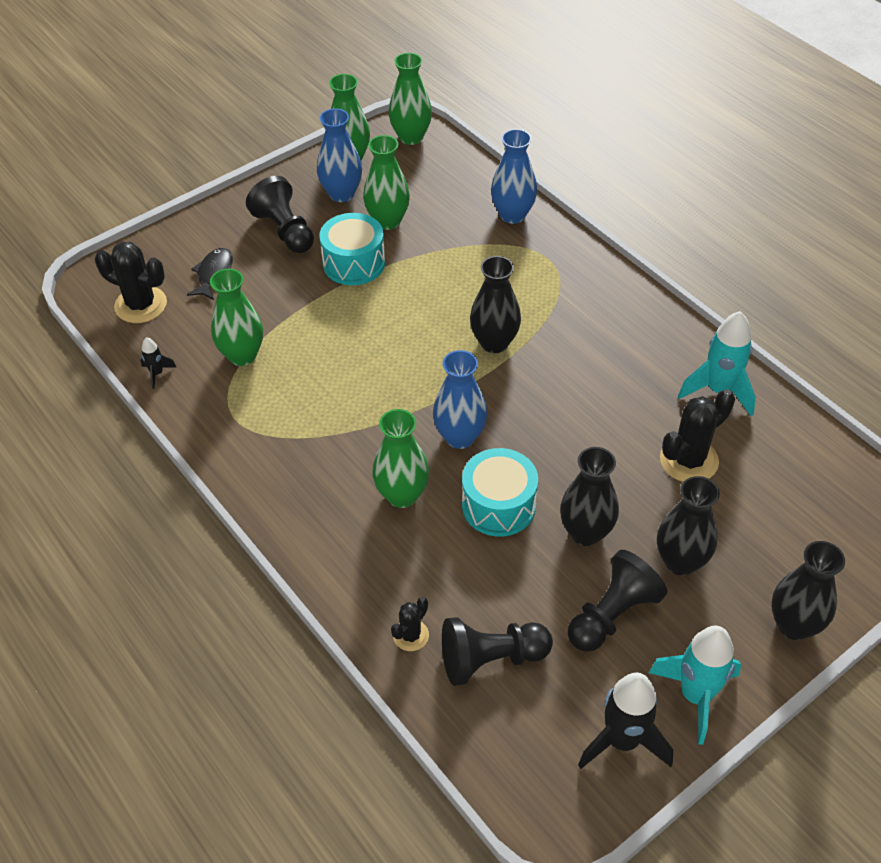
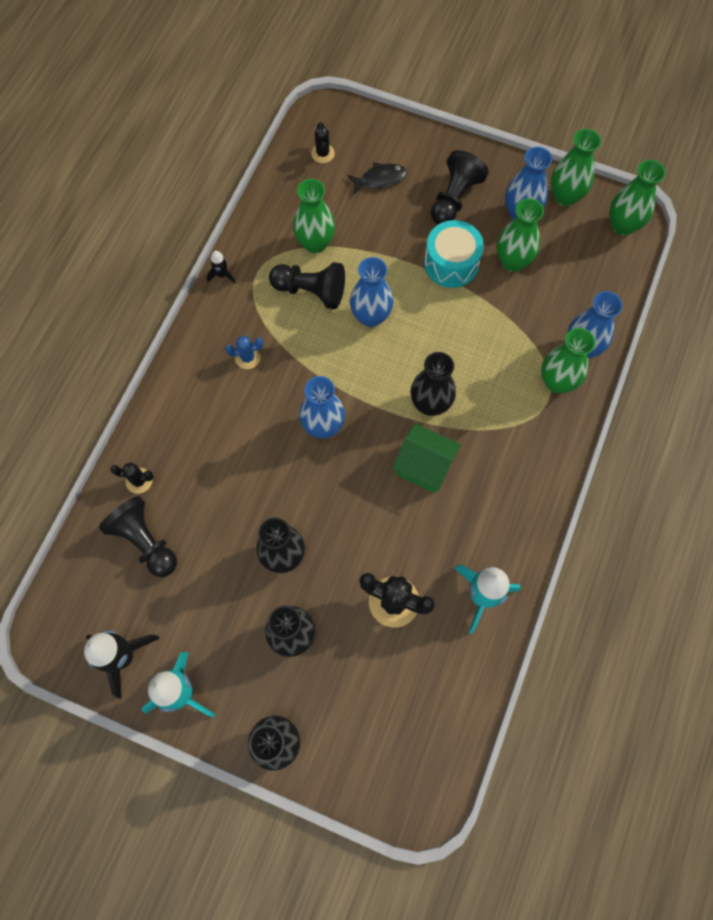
camera: 60 degrees right, 20 degrees up
black cactus [95,242,167,323] -> black cactus [311,122,335,163], size x0.56
black rocket [141,337,176,389] -> black rocket moved to [207,251,236,283]
green vase [372,409,429,508] -> green vase moved to [541,328,595,393]
turquoise drum [462,448,538,536] -> none
black pawn [568,550,667,652] -> black pawn moved to [269,262,345,309]
none -> blue cactus [225,336,263,369]
none -> blue vase [350,257,393,327]
none -> green house [392,424,461,493]

